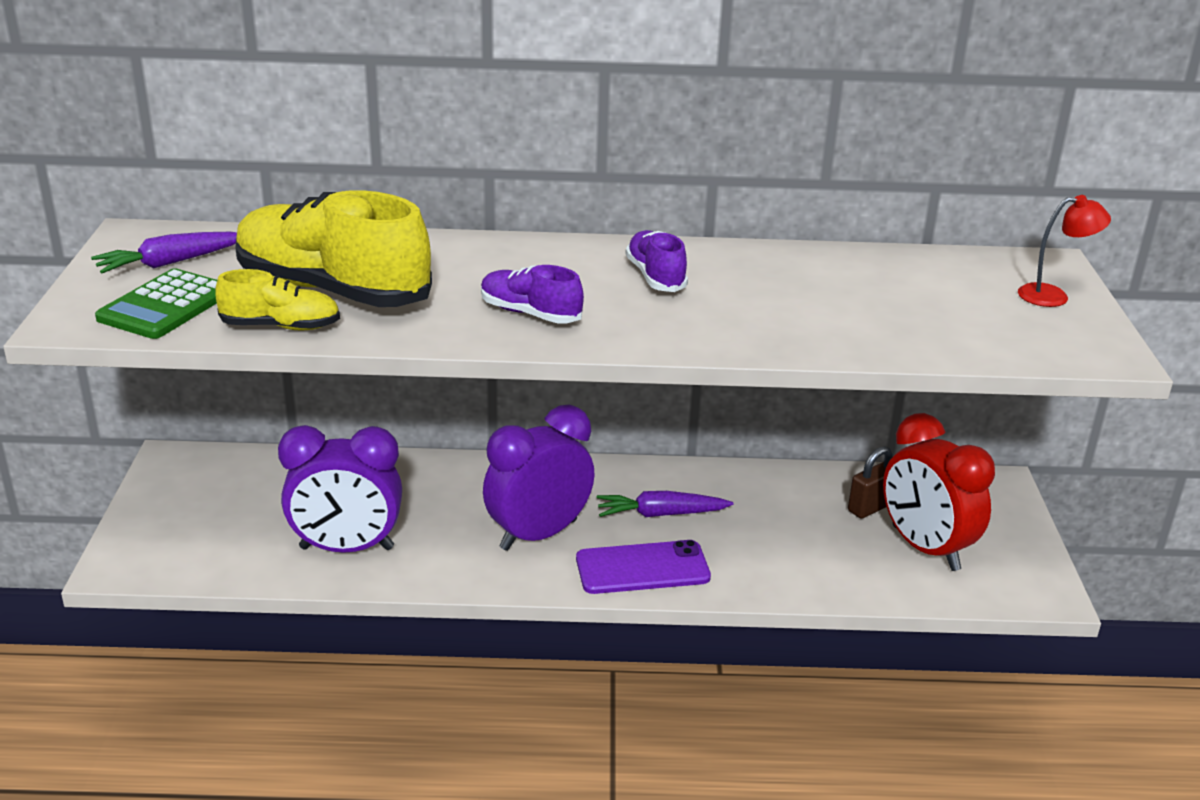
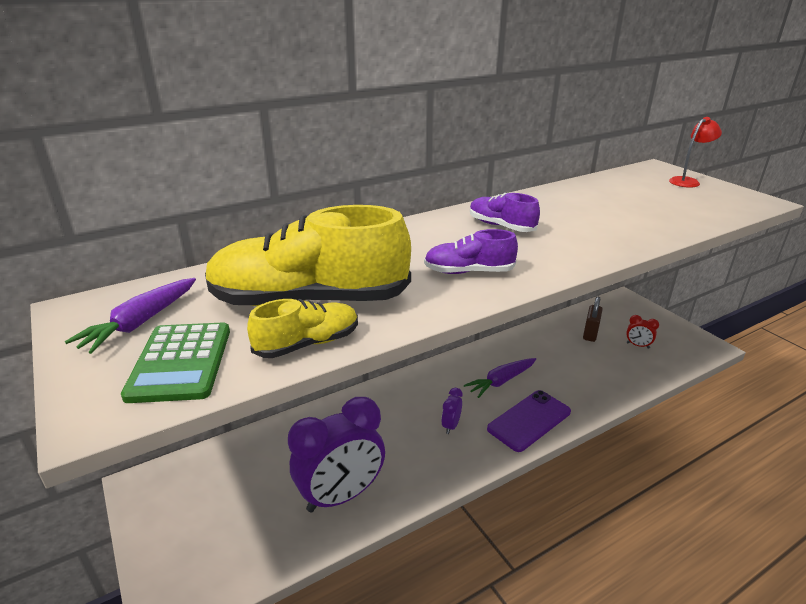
camera: 30 degrees left, 0 degrees up
purple clock [483,405,595,551] -> purple clock [441,388,463,434], size x0.42
red clock [883,413,995,571] -> red clock [626,315,659,349], size x0.42

